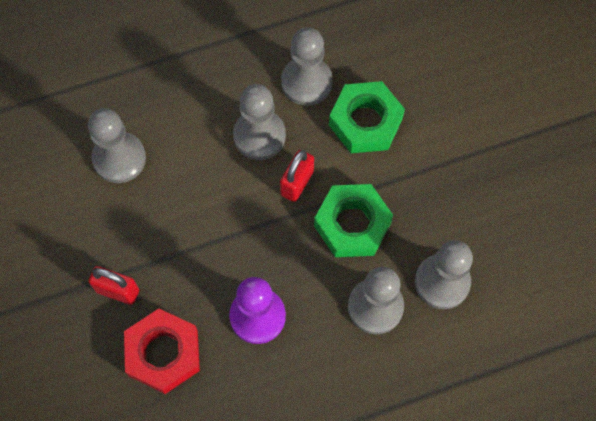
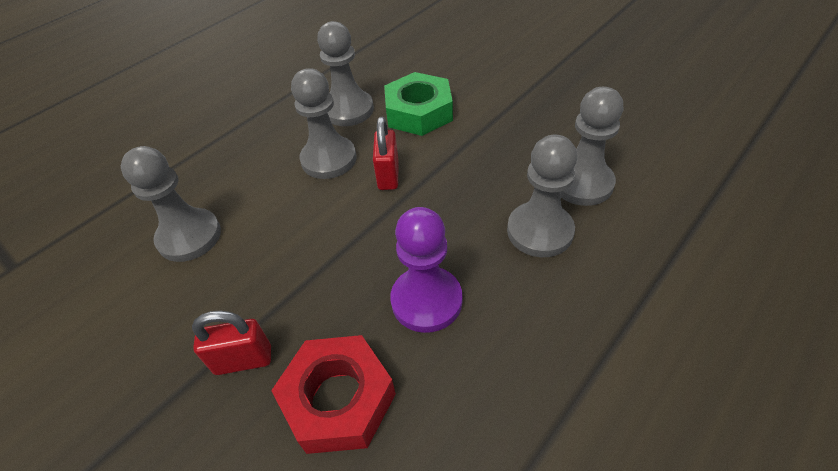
camera: 25 degrees left, 20 degrees down
green nut [314,184,393,257] -> none

